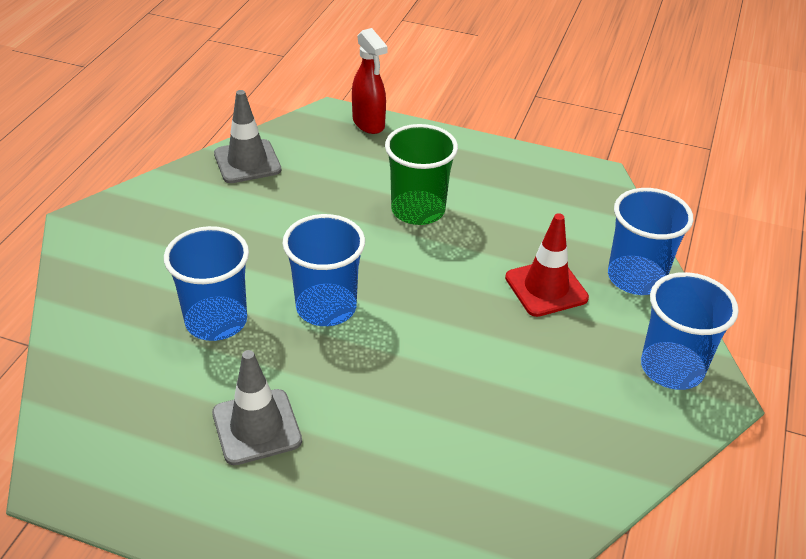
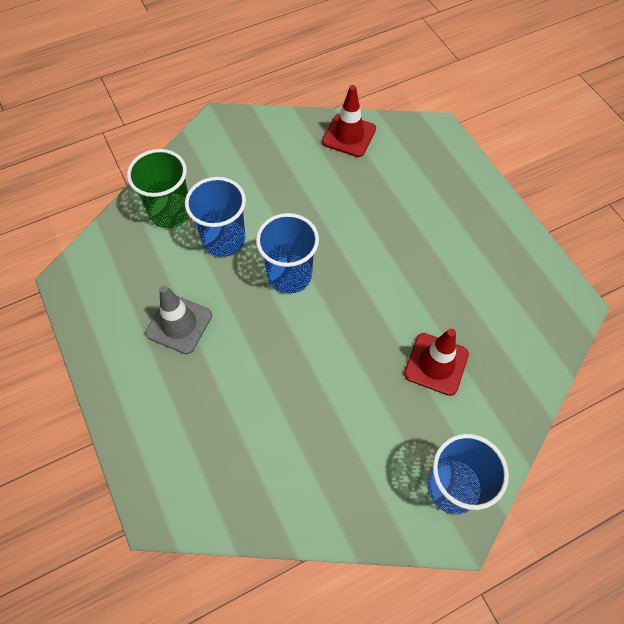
camera: 45 degrees right, 20 degrees up
grey traffic cone [214,90,281,183] -> red traffic cone [322,85,376,157]
red spray bottle [352,28,388,134] -> none
green cup [385,124,458,225] -> green cup moved to [127,149,189,228]
blue cup [608,188,693,295] -> none

